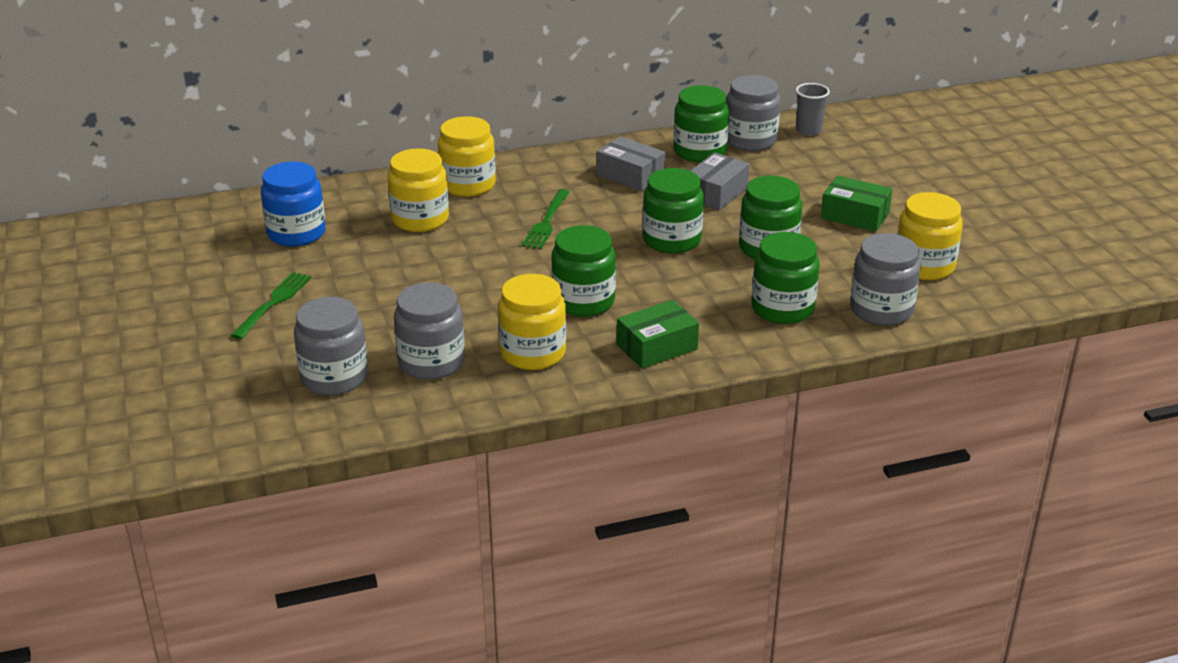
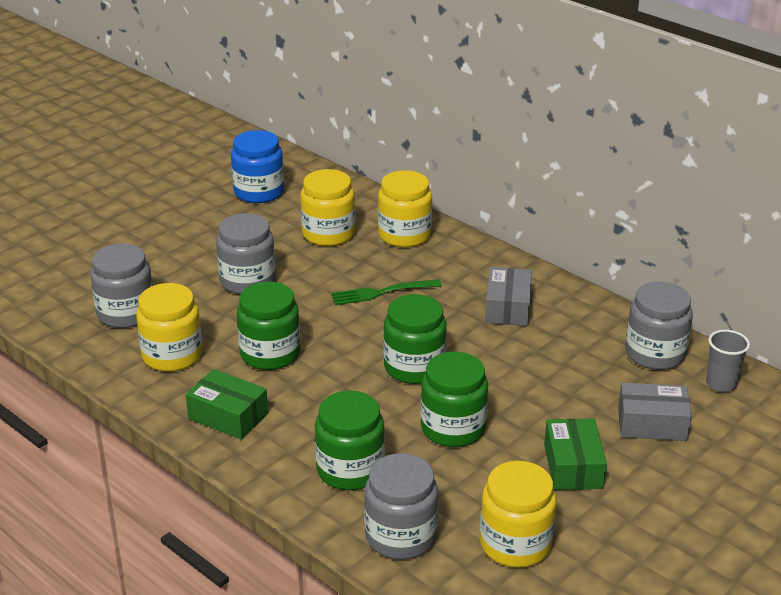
camera: 60 degrees right, 0 degrees up
green fork [231,272,312,339] -> none
grey jar [294,297,368,395] -> grey jar moved to [216,213,276,295]
green jar [673,85,729,163] -> none
grey box [691,153,750,210] -> grey box moved to [618,383,692,441]

